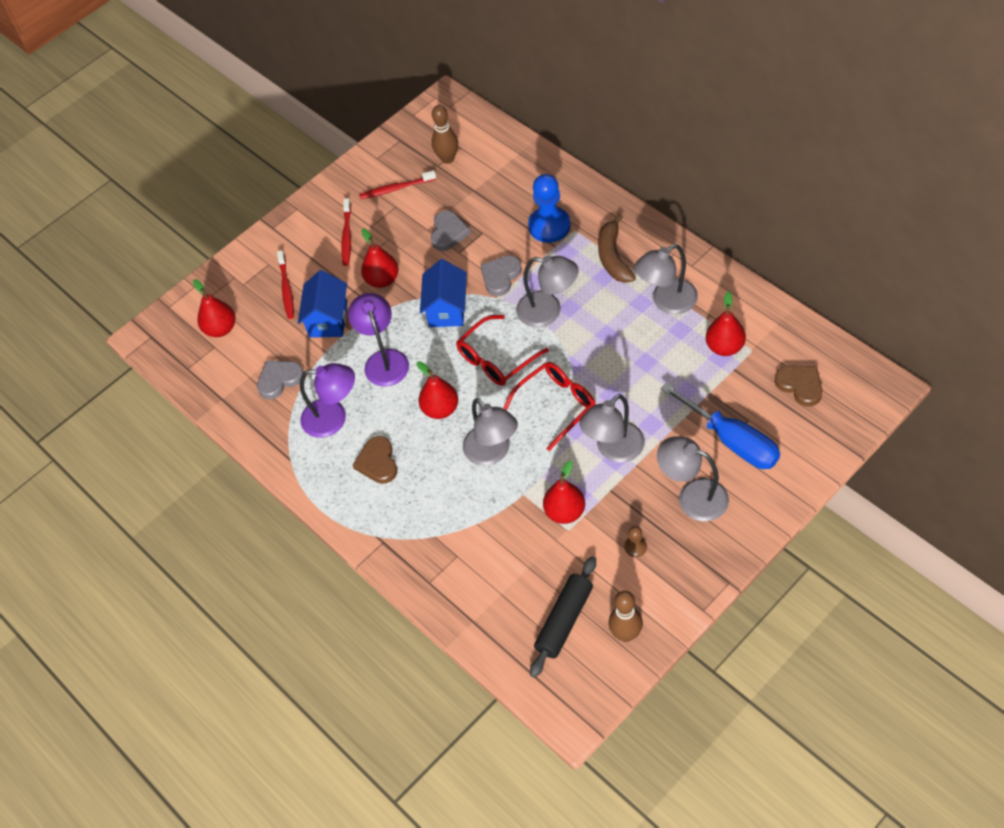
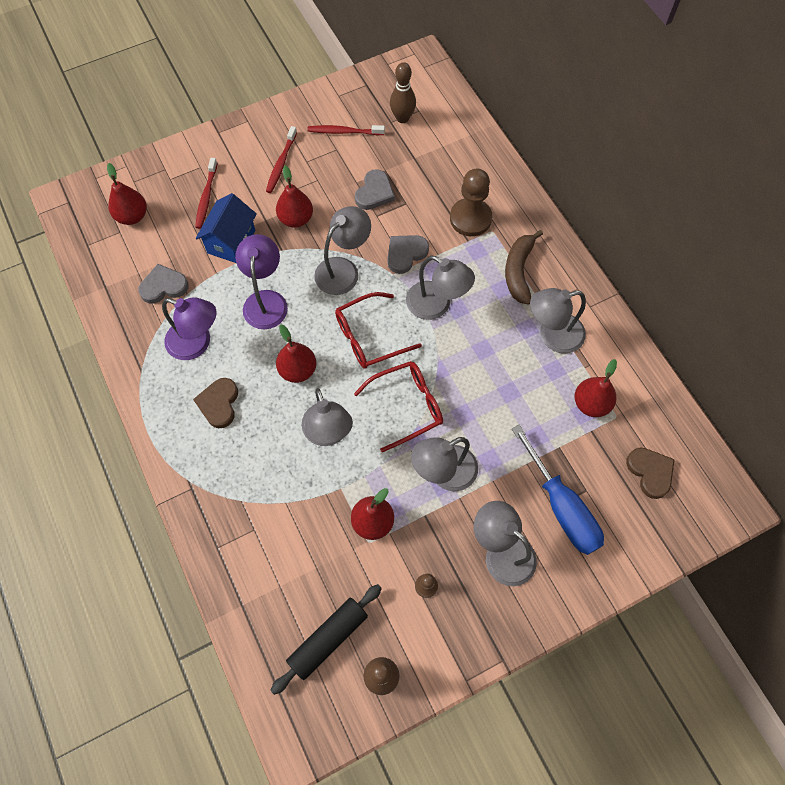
camera: 10 degrees right, 10 degrees up
blue house [420,259,467,327] -> grey lamp [314,206,371,295]
blue pawn [528,174,571,243] -> brown pawn [450,168,492,236]

